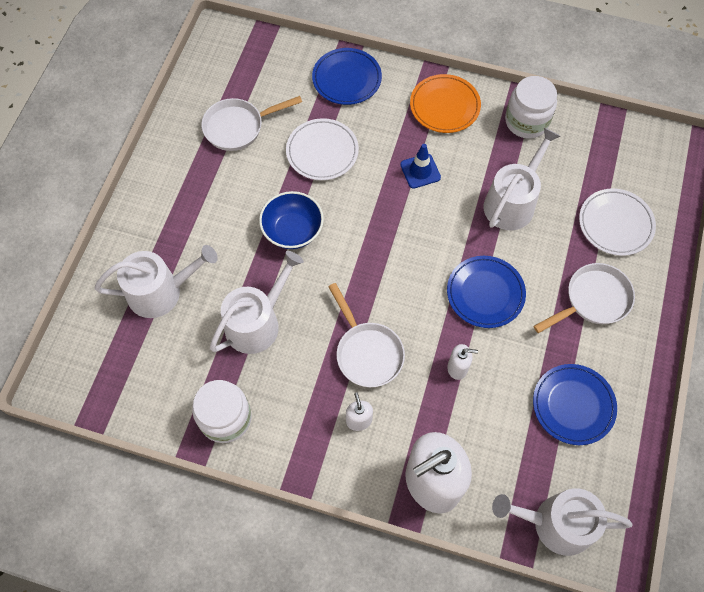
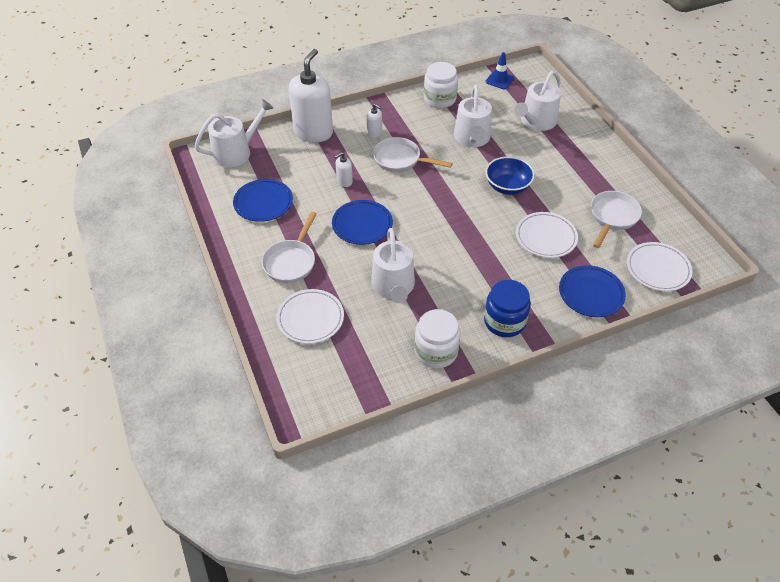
camera: 140 degrees right, 15 degrees down
blue traffic cone [400,144,441,189] -> blue traffic cone moved to [485,52,514,89]
orange plate [410,74,481,133] -> blue jar [484,280,531,337]
none -> white plate [627,242,692,291]

